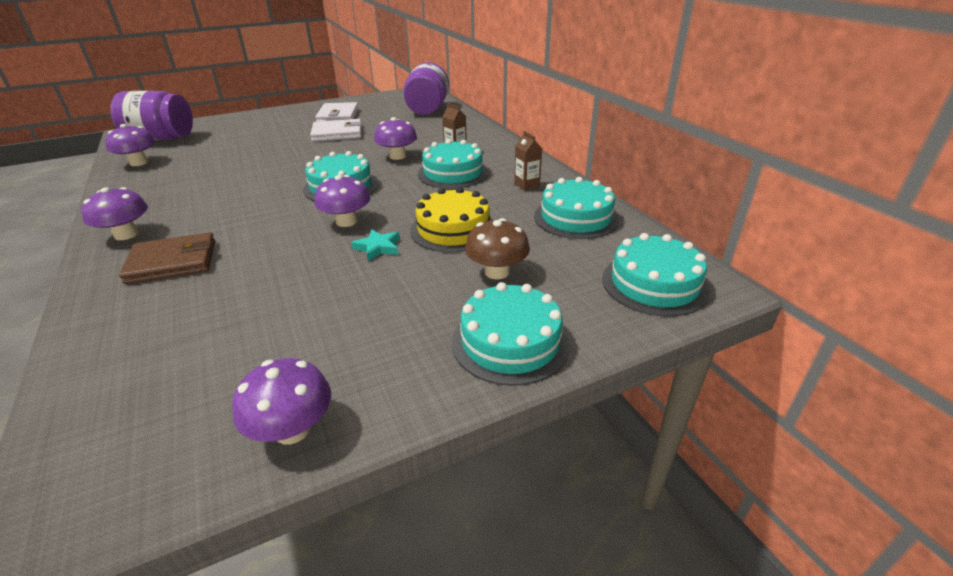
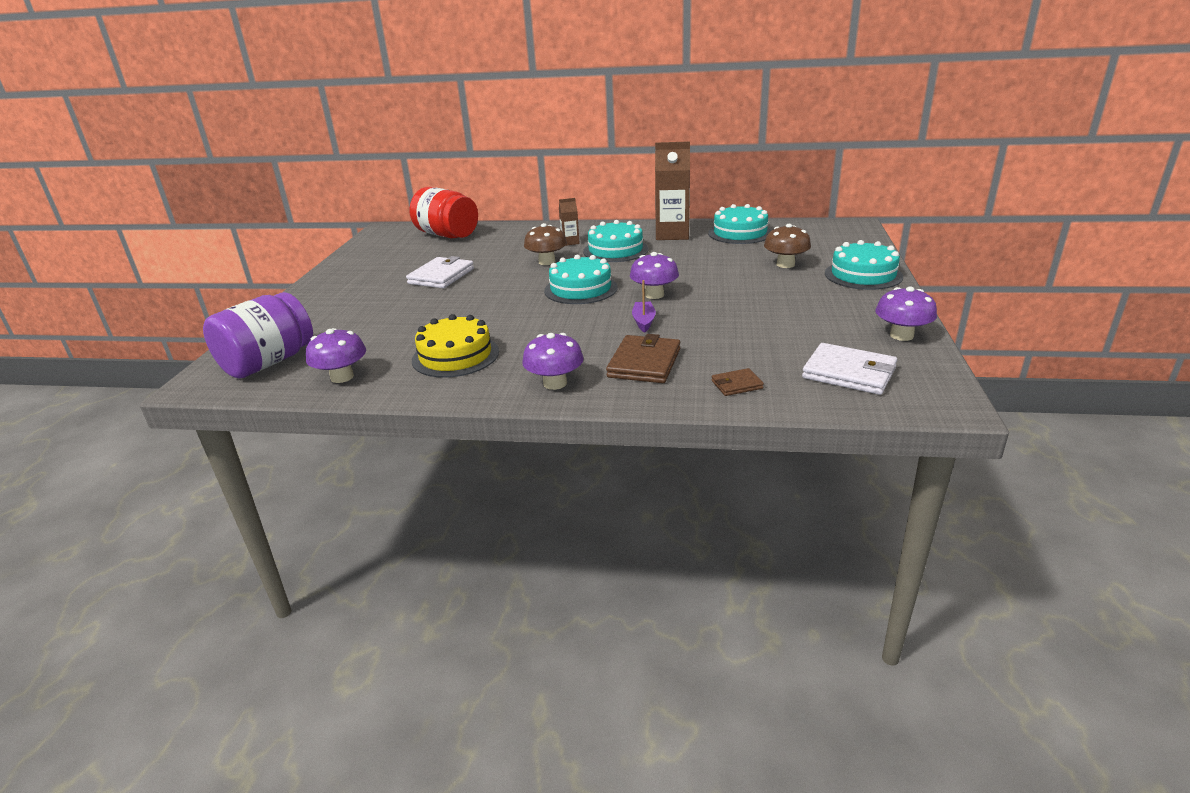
camera: 55 degrees left, 5 degrees down
white wallet [315,102,359,122] -> white wallet moved to [802,343,897,395]
turquoise star [351,229,400,261] -> none
purple mushroom [374,117,417,160] -> brown mushroom [524,223,567,265]
purple jar [404,62,449,115] -> red jar [410,187,478,238]
yellow cake [410,187,493,253] -> yellow cake moved to [412,314,499,378]
brown carton [514,131,542,191] -> brown carton [655,141,690,240], size x2.04
turquoise cake [602,233,710,317] -> none
none -> purple boat [632,280,656,332]
none -> brown wallet [711,368,764,396]

